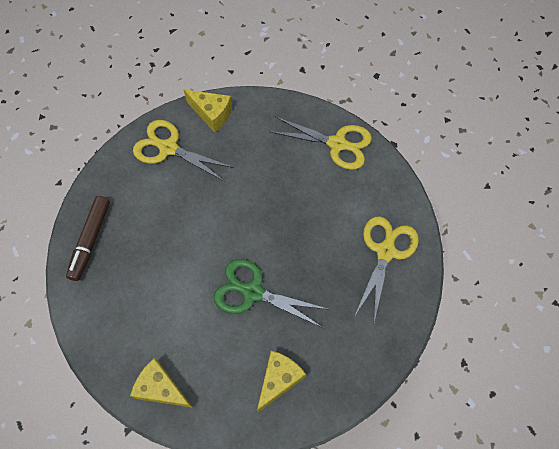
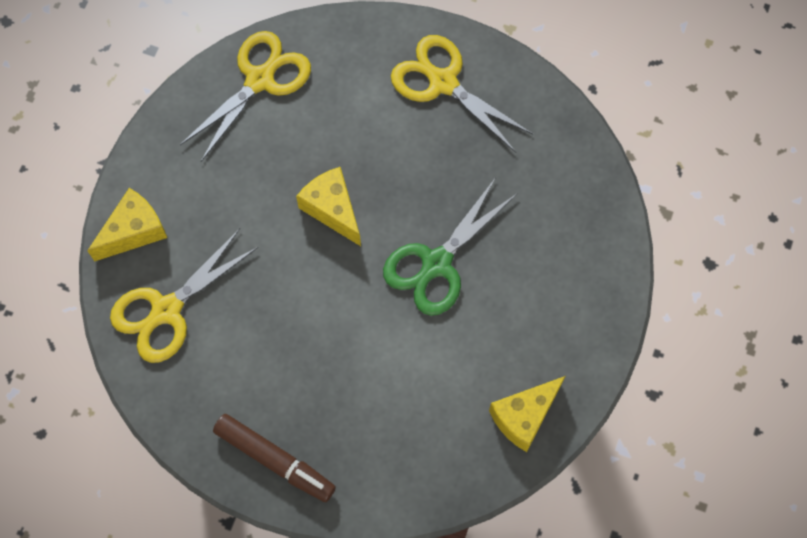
camera: 70 degrees left, 5 degrees up
yellow cheese [257,351,306,412] -> yellow cheese moved to [296,167,361,246]

